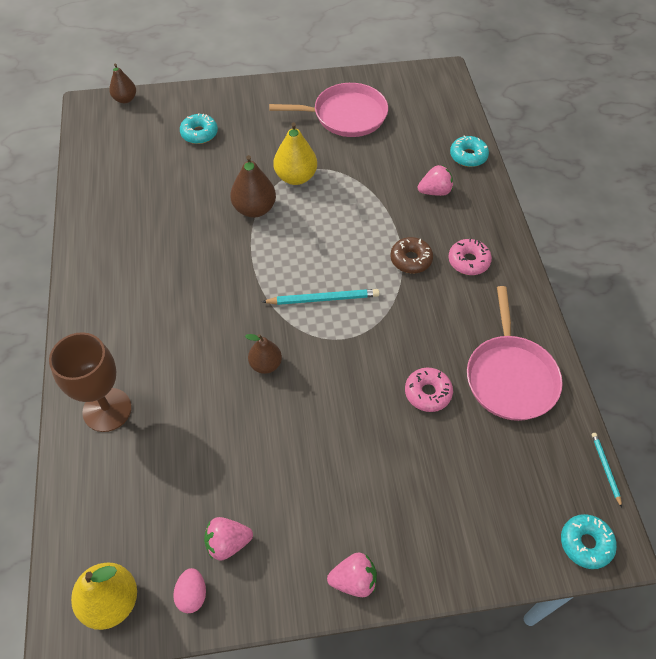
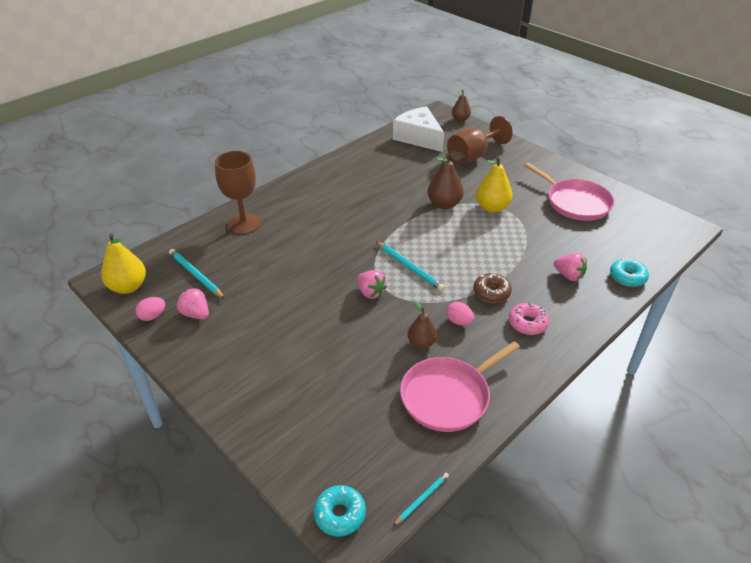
camera: 55 degrees right, 15 degrees down
turquoise donut [180,113,218,144] -> brown goblet [447,116,513,164]
brown pear [245,334,282,374] -> brown pear moved to [407,301,437,349]
pink strawberry [327,552,377,597] -> pink strawberry moved to [357,270,387,299]
pink donut [405,368,453,412] -> none
none -> turquoise pencil [169,249,225,299]
none -> white cheese [393,106,444,152]
none -> pink egg [446,302,474,325]

